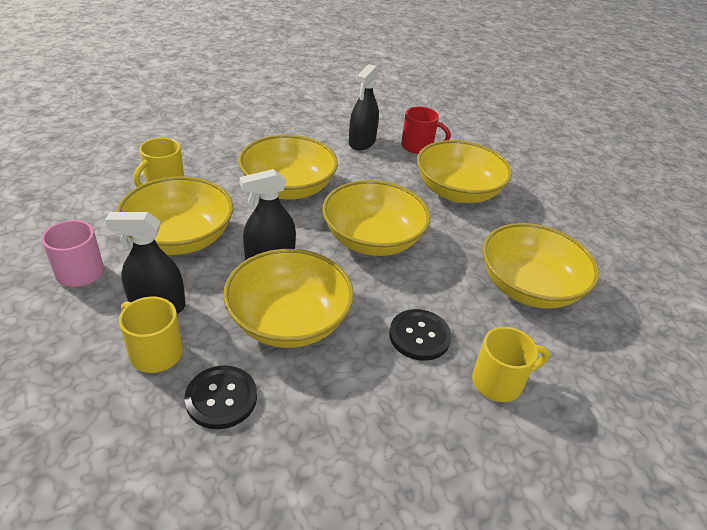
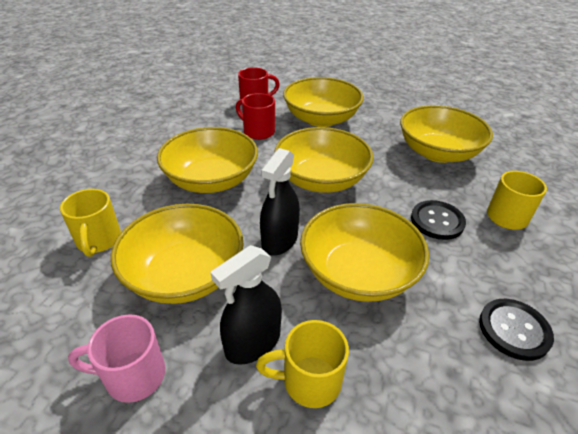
camera: 40 degrees left, 0 degrees up
black button [185,365,257,429] -> black button moved to [479,299,554,361]
black spray bottle [349,64,379,151] -> none
none -> red mug [236,93,275,140]

